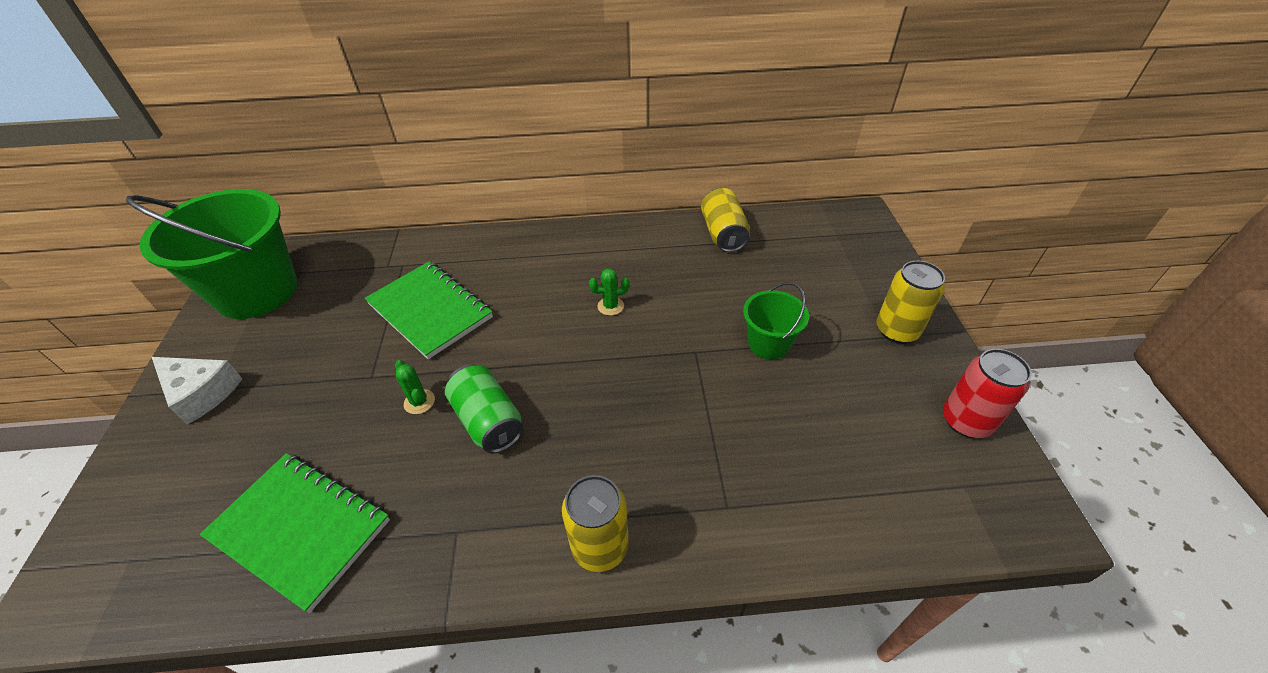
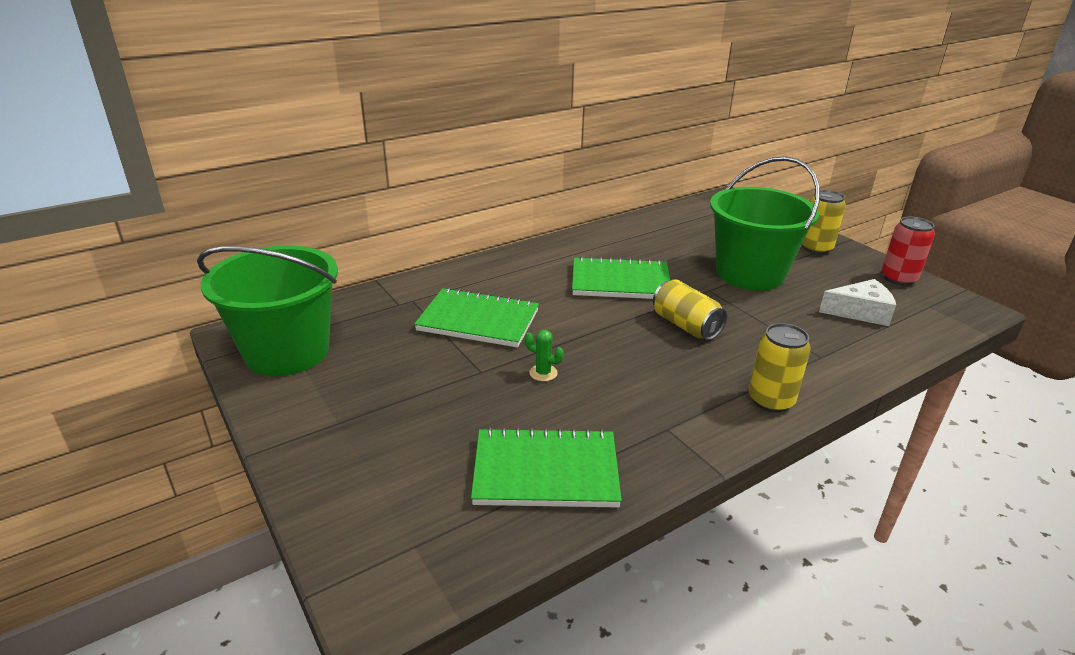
camera: 30 degrees left, 15 degrees down
white cheese [152,357,243,424] -> white cheese moved to [819,279,896,326]
green can [445,364,523,454] -> none
green cactus [589,268,629,316] -> green notebook [572,256,670,299]
yellow can [701,188,750,252] -> yellow can moved to [653,279,727,340]
green bucket [743,282,809,360] -> green bucket [710,156,820,291], size x2.06

